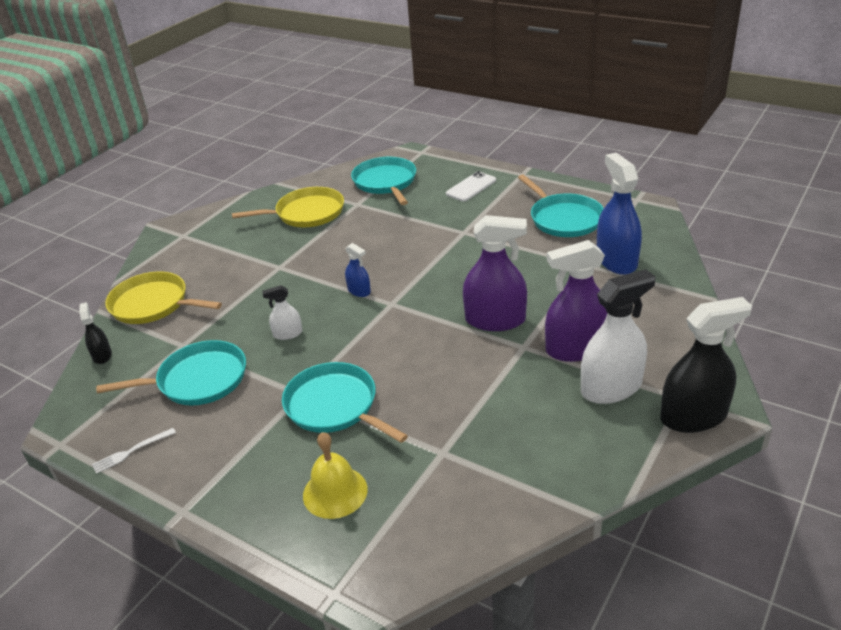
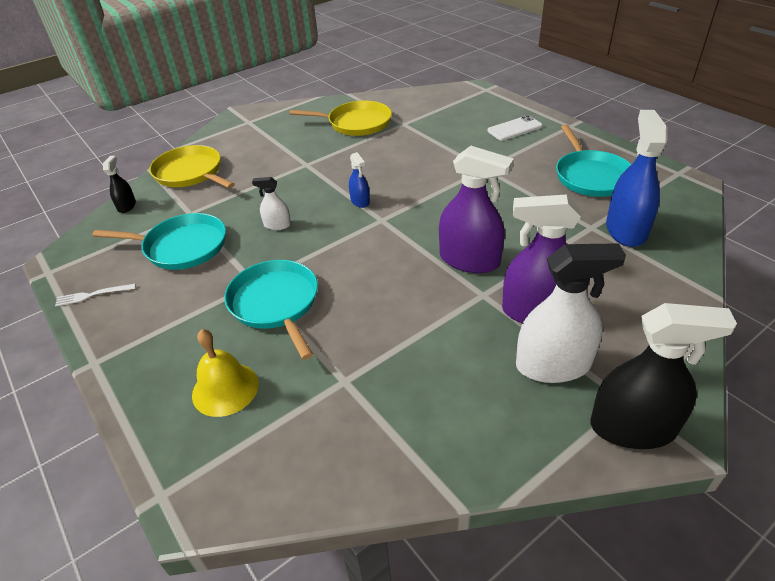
camera: 20 degrees right, 5 degrees up
turquoise pan [351,157,416,205] -> none

